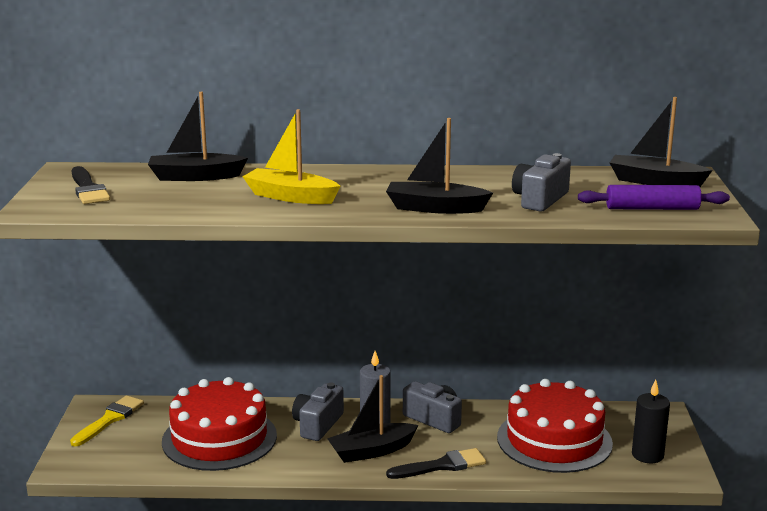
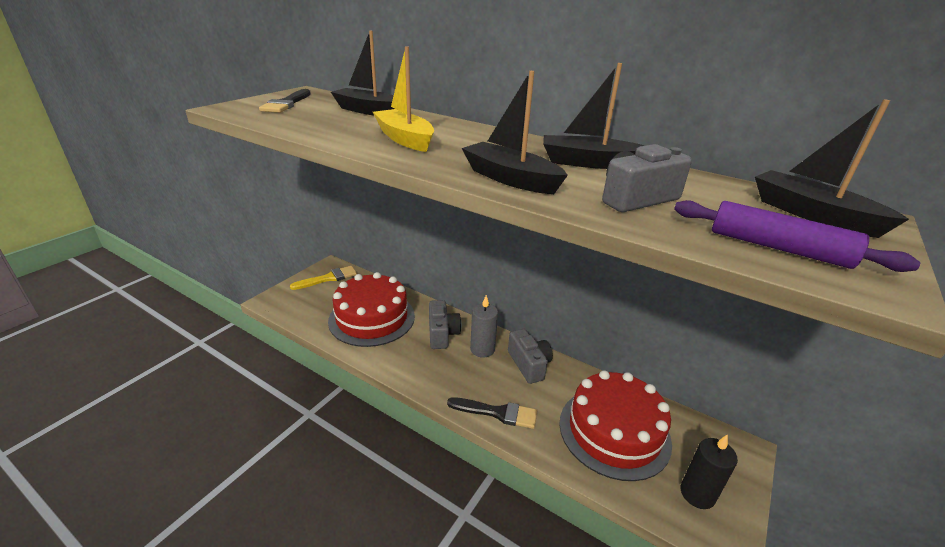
camera: 30 degrees right, 10 degrees up
grey camera [292,382,344,441] -> grey camera turned 120 degrees clockwise [429,300,461,349]
black boat [327,375,418,463] -> black boat moved to [543,63,644,169]

